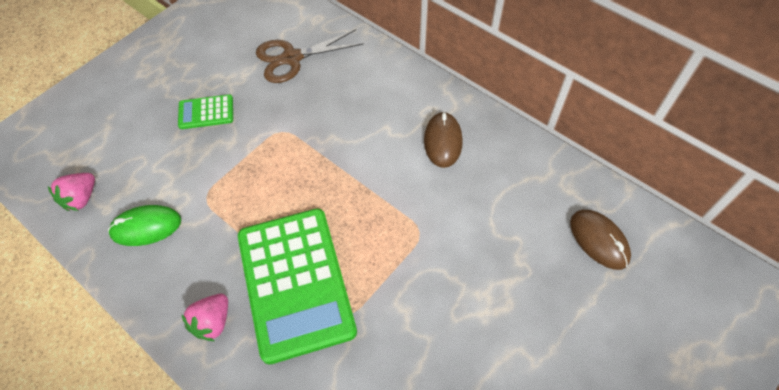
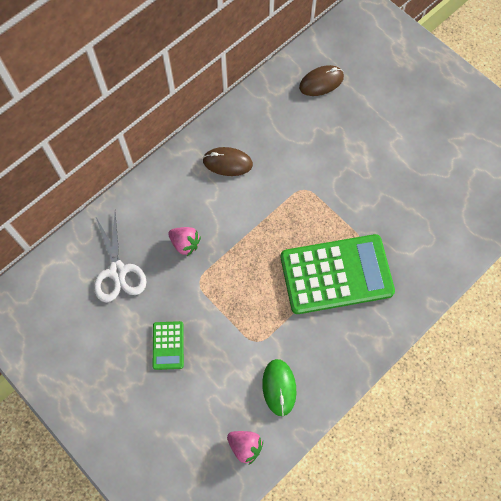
camera: 85 degrees left, 10 degrees up
pink strawberry [181,294,228,341] -> pink strawberry moved to [168,227,201,256]
brown scissors [256,29,364,83] -> white scissors [94,213,146,302]

